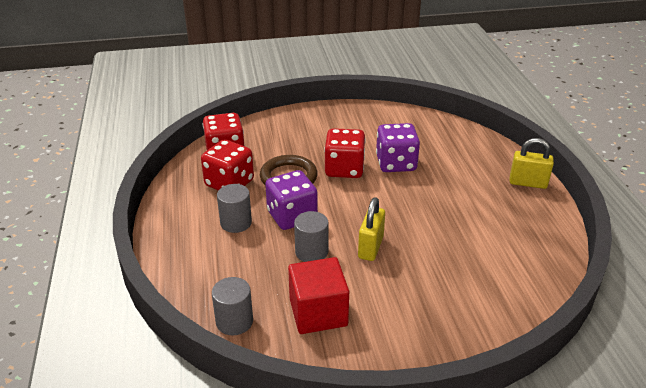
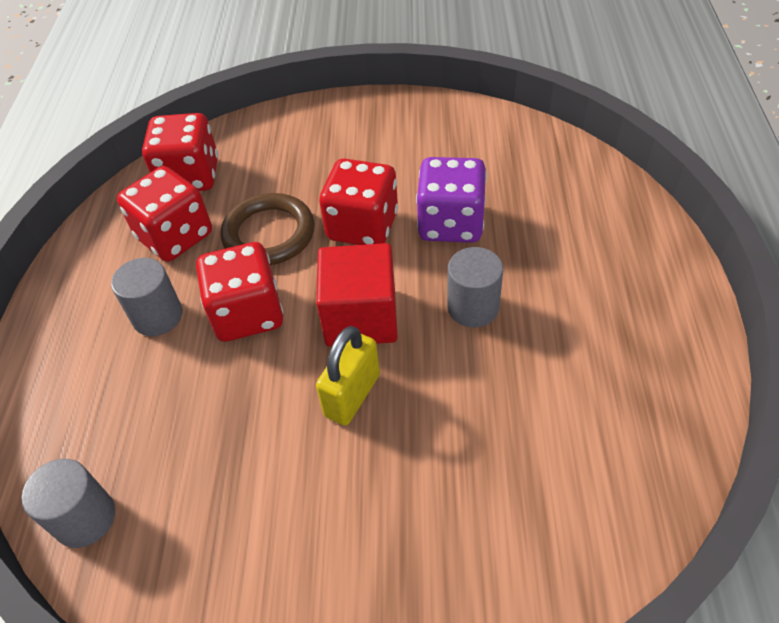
camera: 15 degrees right, 15 degrees up
purple dice [265,170,318,230] -> red dice [196,242,283,342]
red cube [288,257,349,334] -> red cube moved to [316,243,398,346]
grey cylinder [294,211,329,262] -> grey cylinder moved to [447,247,503,327]
yellow padlock [510,138,554,189] -> none

